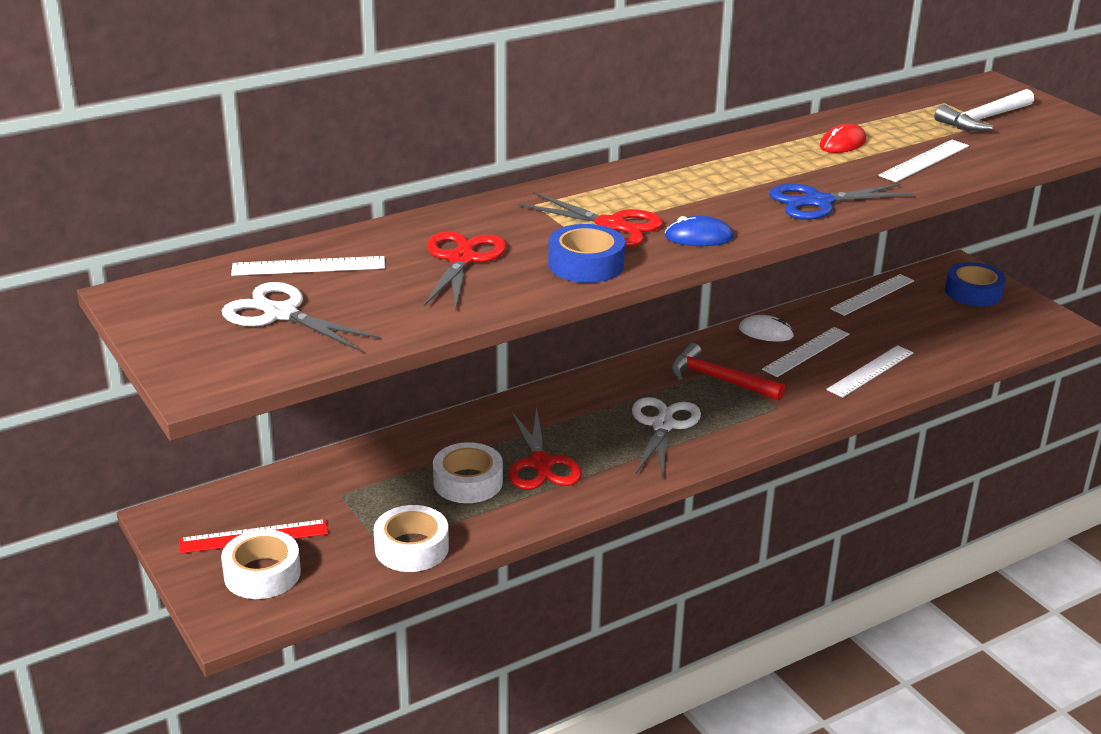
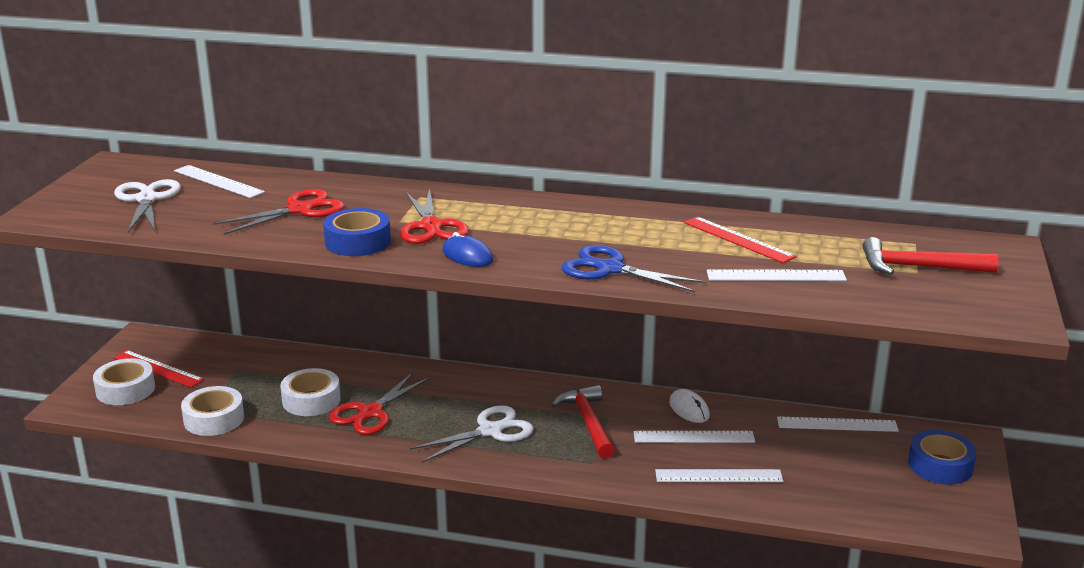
camera: 45 degrees right, 5 degrees down
red mouse [820,123,866,153] -> red ruler [684,216,797,263]
white hammer [934,89,1034,131] -> red hammer [863,237,999,275]

